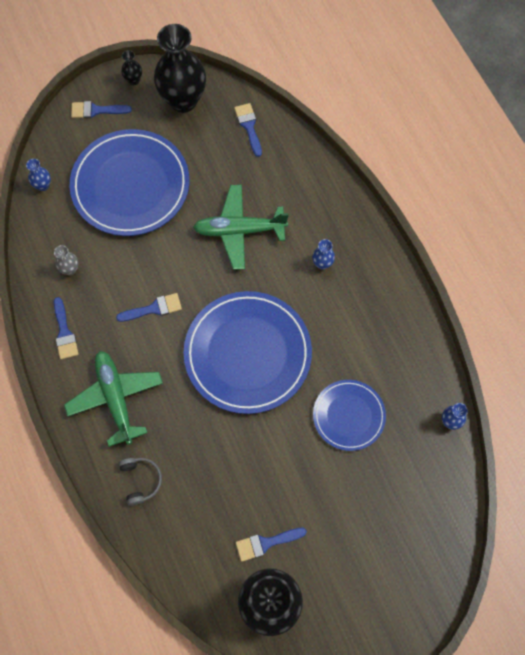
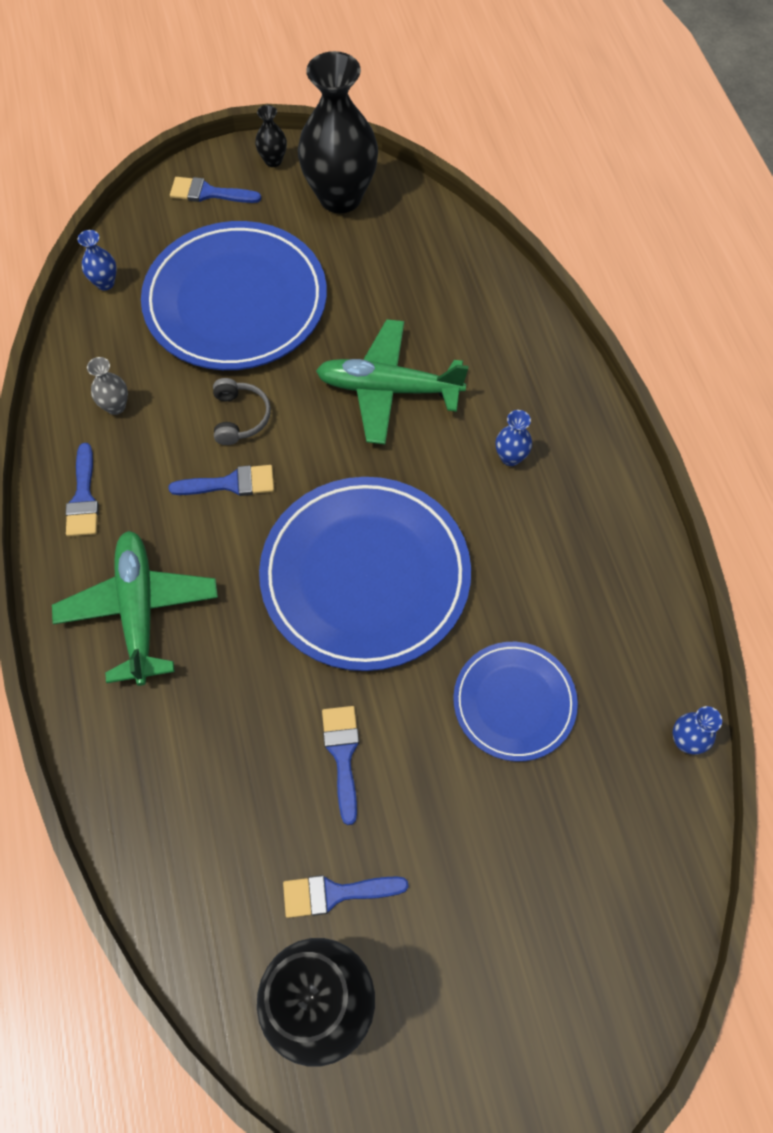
camera: 10 degrees right, 5 degrees down
grey headphones [119,458,162,506] -> grey headphones moved to [213,378,271,445]
blue brush [234,103,262,157] -> blue brush moved to [322,706,359,825]

